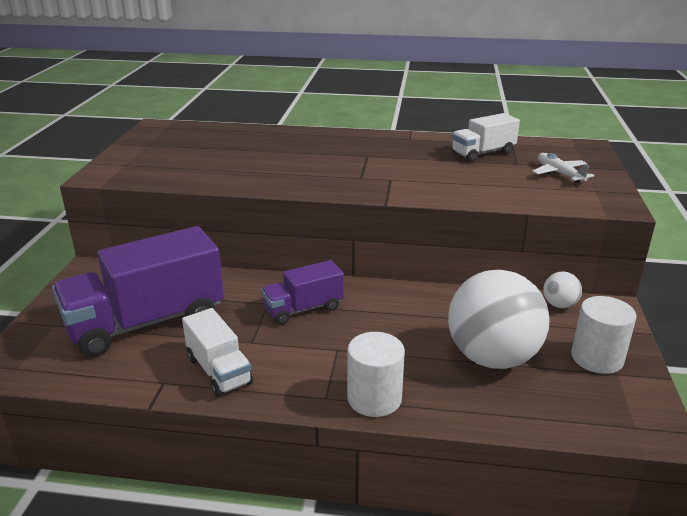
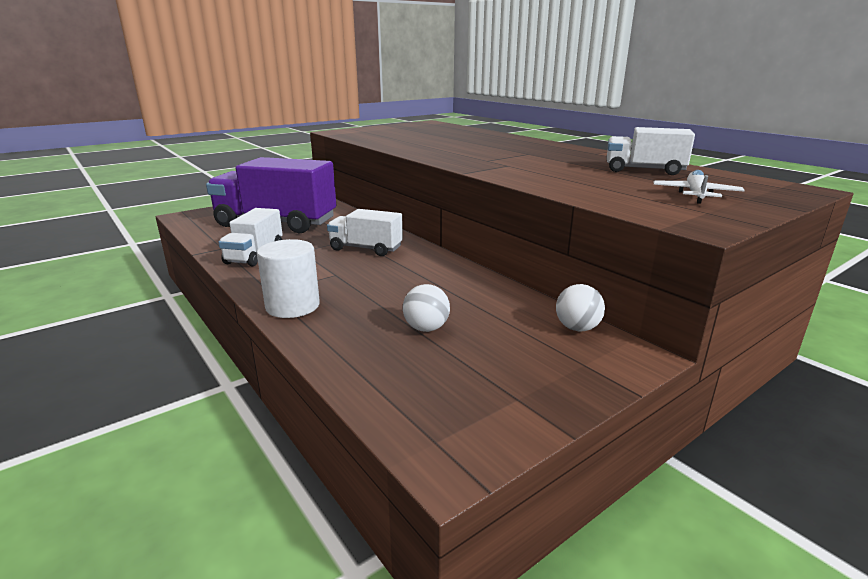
camera: 45 degrees right, 5 degrees down
purple truck [261,260,344,325] -> white truck [327,209,403,256]
white ball [448,270,550,369] -> white ball [403,284,450,332], size x0.43
white cylinder [571,296,637,374] -> none

